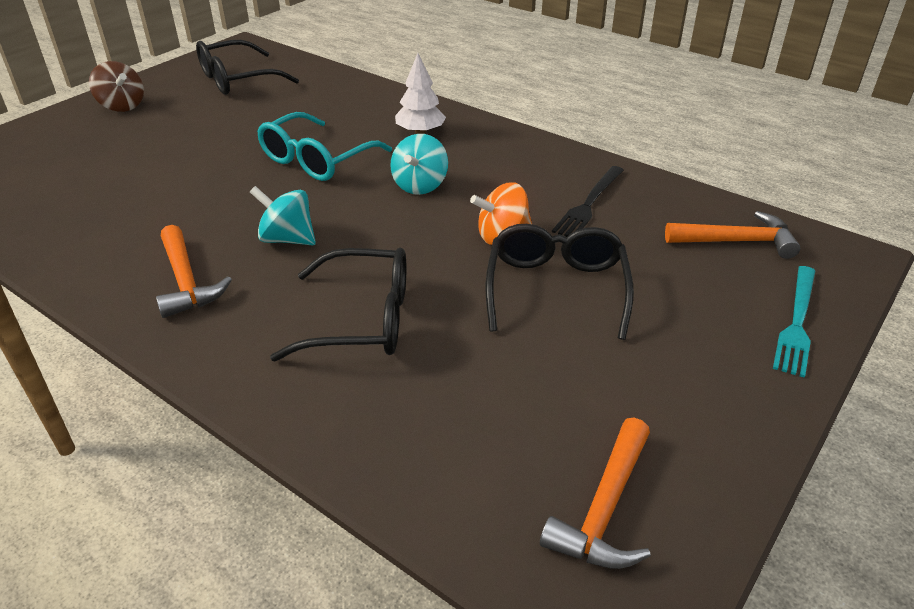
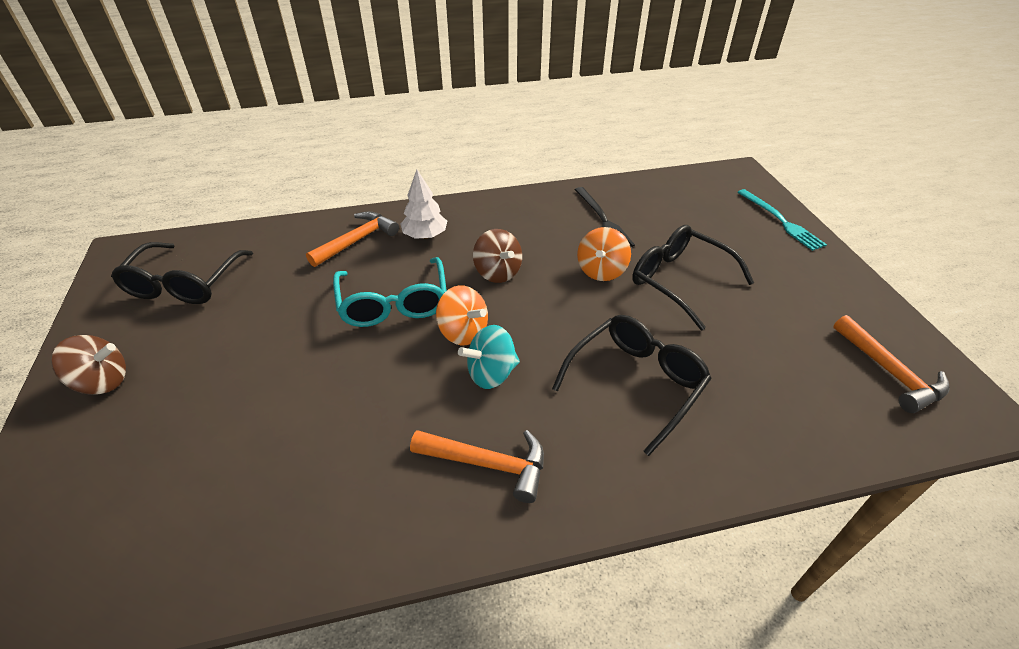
camera: 50 degrees left, 5 degrees up
turquoise spinning top [390,134,448,195] -> brown spinning top [473,229,522,283]
orange hammer [665,211,800,259] -> orange hammer moved to [306,211,399,267]
none -> orange spinning top [436,285,488,345]

